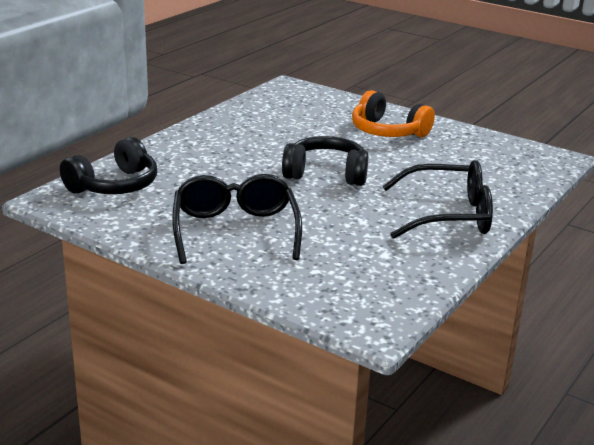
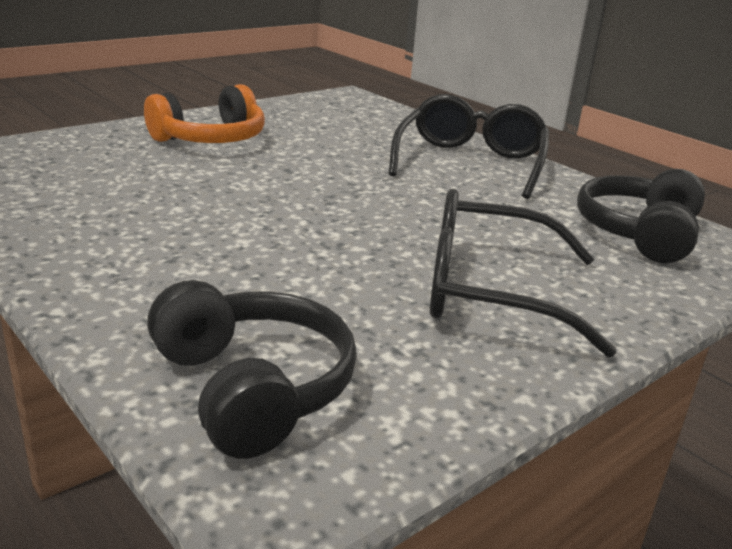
camera: 75 degrees left, 0 degrees up
black headphones [282,136,368,186] -> black headphones moved to [577,169,705,263]

